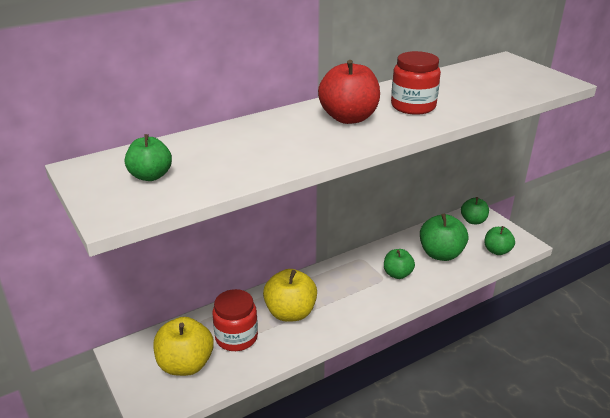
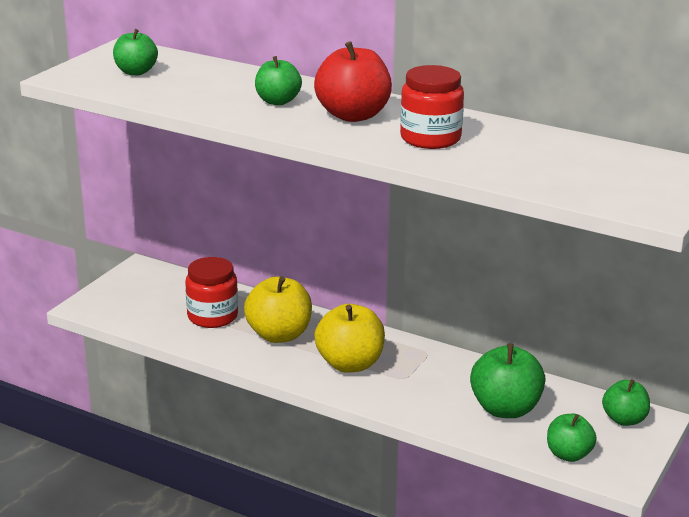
camera: 60 degrees right, 5 degrees down
yellow apple [153,317,214,376] -> yellow apple moved to [314,304,385,373]
green apple [384,249,415,279] -> green apple moved to [255,56,302,105]

